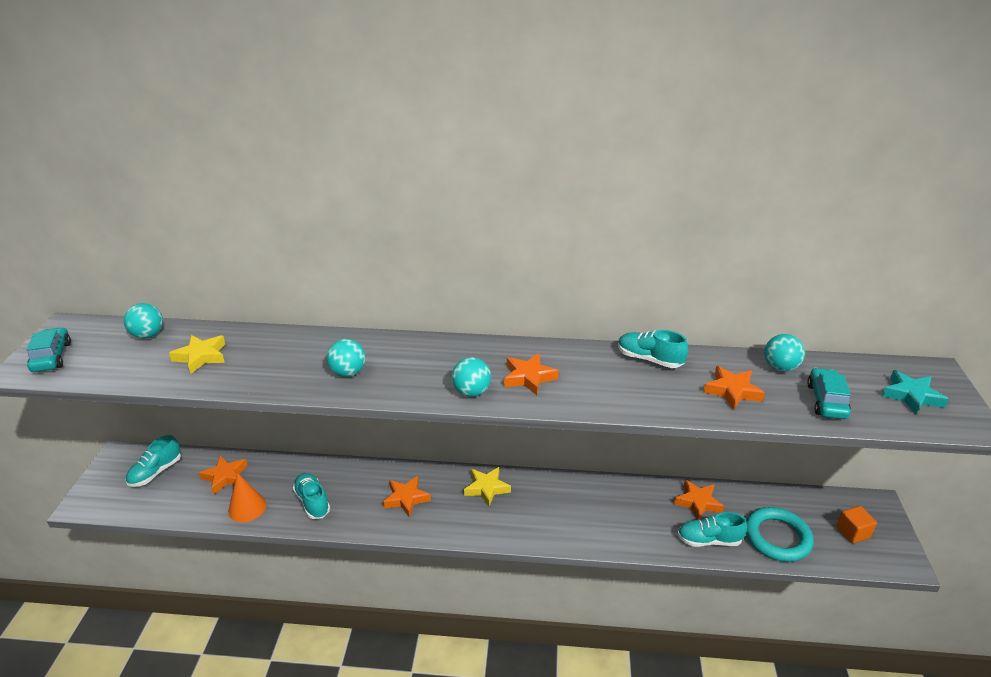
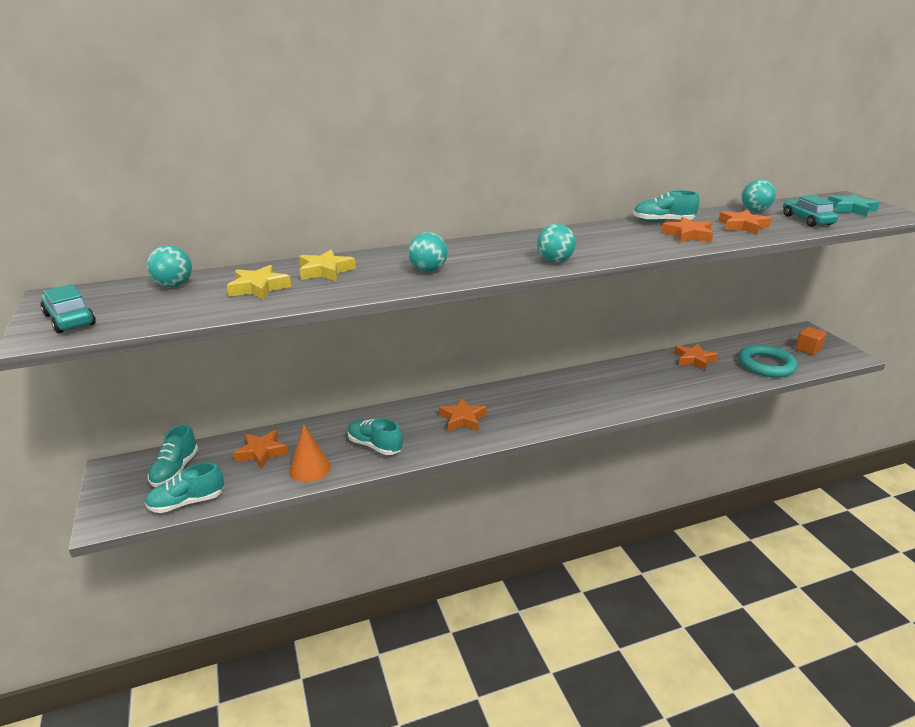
camera: 25 degrees left, 5 degrees down
yellow star [464,467,511,506] -> yellow star moved to [299,250,356,281]
orange star [504,353,559,396] -> orange star moved to [661,217,713,243]
turquoise shoe [677,512,747,547] -> turquoise shoe moved to [145,462,224,513]

